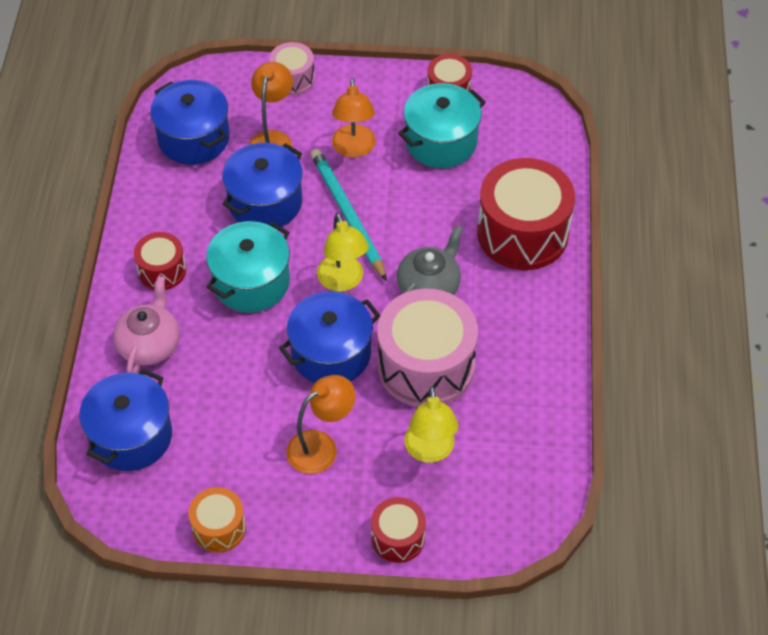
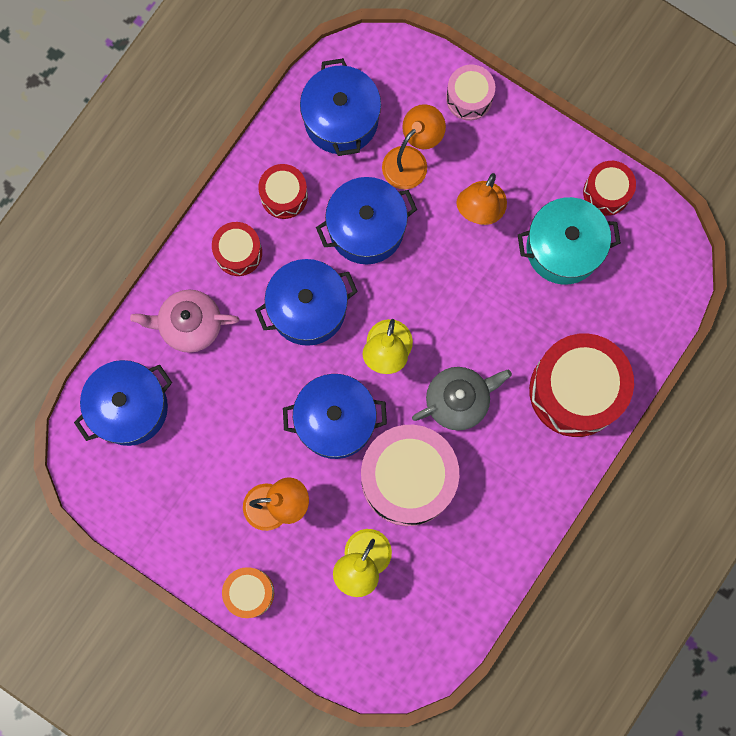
camera: 30 degrees right, 25 degrees up
pink teapot [113,276,179,373] -> pink teapot turned 135 degrees counterclockwise [130,290,239,353]
orange drum [188,487,246,553] -> orange drum moved to [222,567,274,618]
turquoise pot [206,221,290,313] -> blue pot [255,259,358,346]
turquoise pencil [311,149,387,281] -> none
red drum [371,497,426,563] -> red drum moved to [258,164,308,219]

